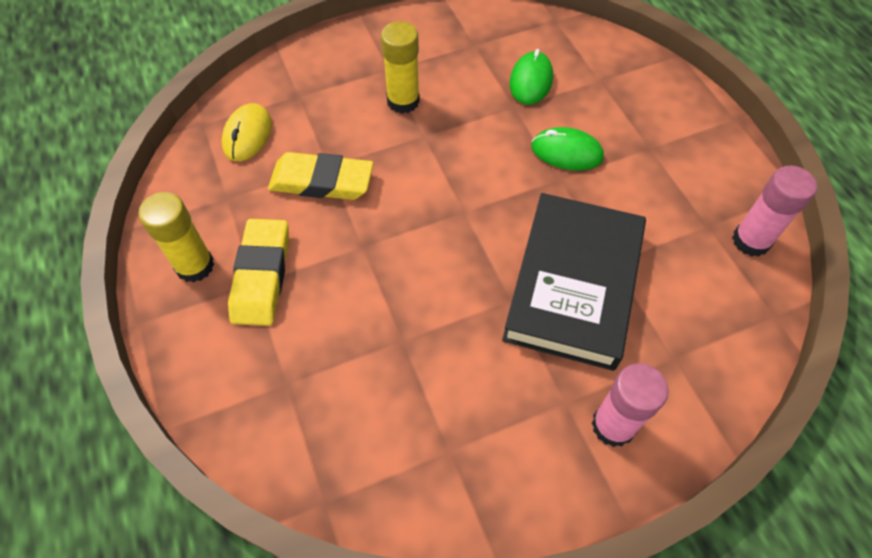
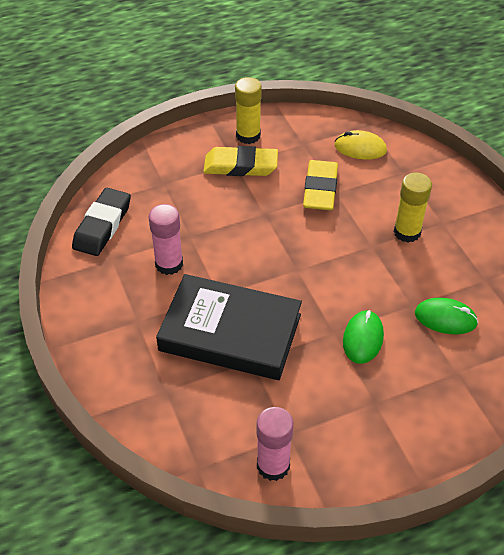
camera: 90 degrees right, 10 degrees down
pink glue stick [592,364,669,447] -> pink glue stick moved to [148,204,183,275]
none -> black eraser [72,188,131,256]

